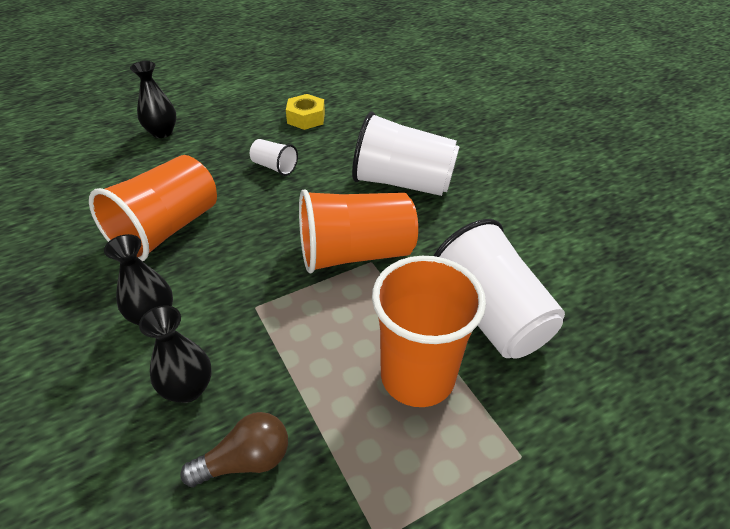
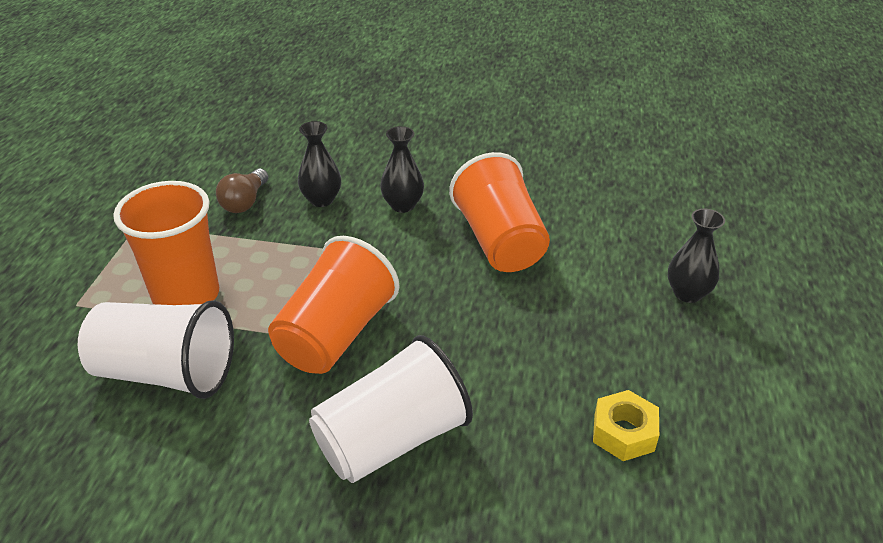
camera: 130 degrees right, 5 degrees down
white cup [250,139,298,176] -> none

